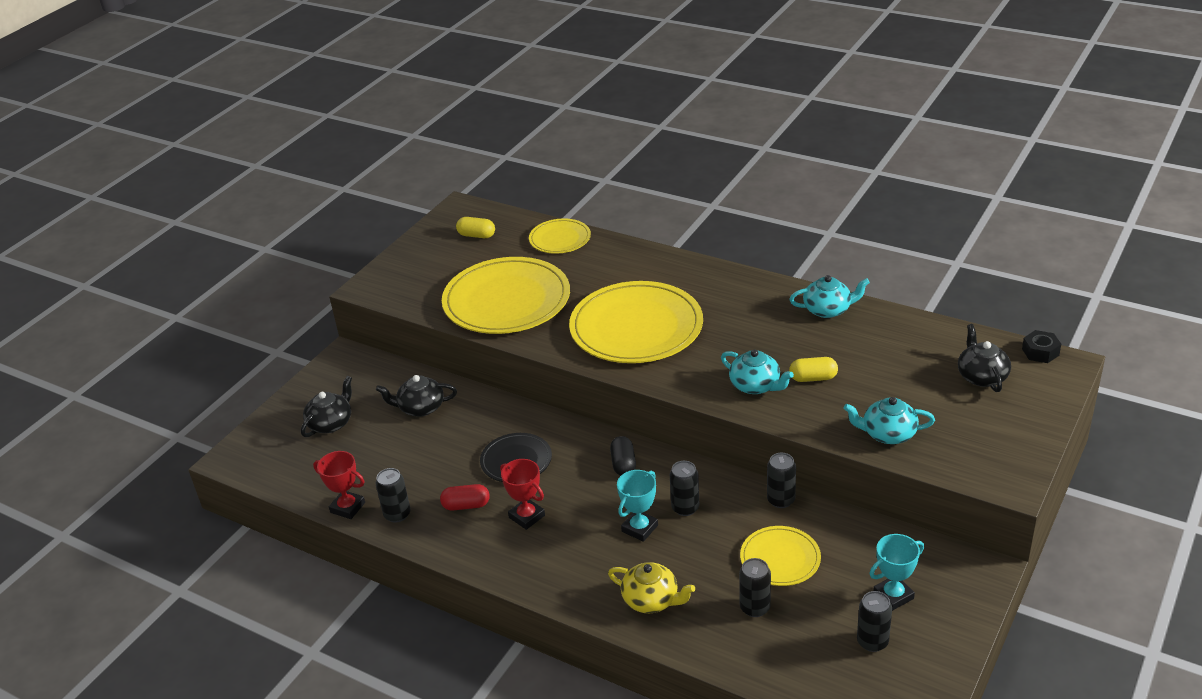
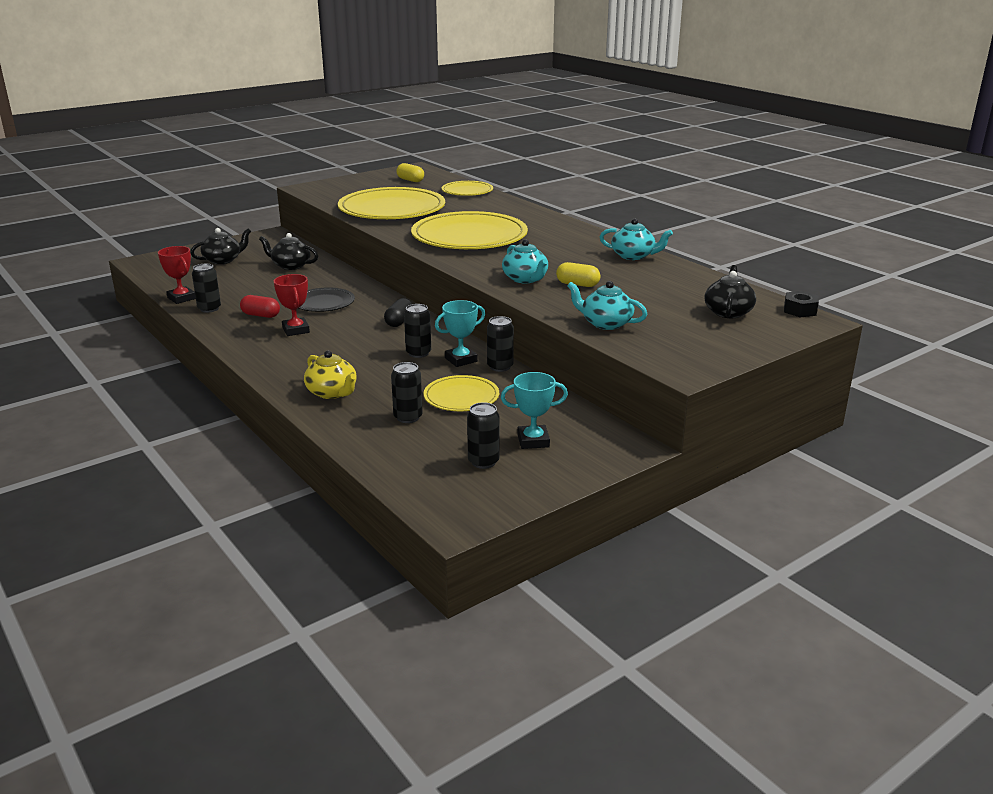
camera: 20 degrees right, 10 degrees down
turquoise trophy [617,470,658,542] -> turquoise trophy moved to [435,300,485,367]

